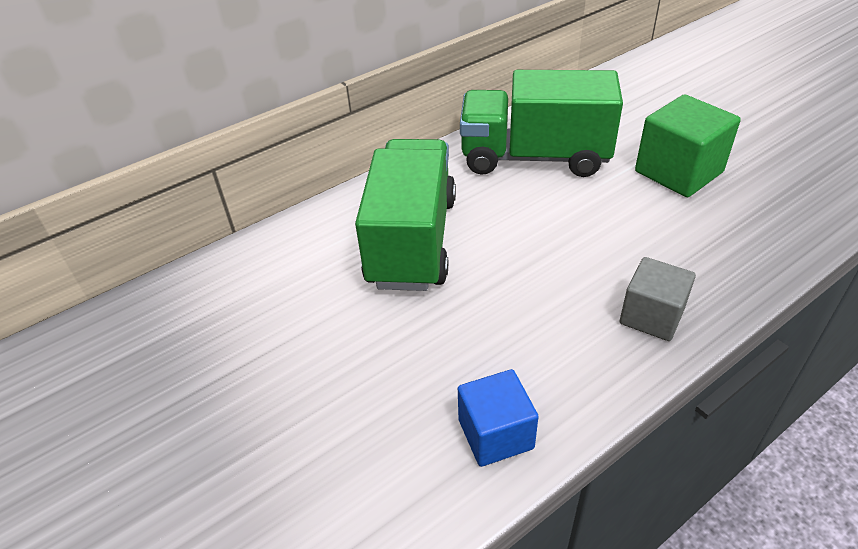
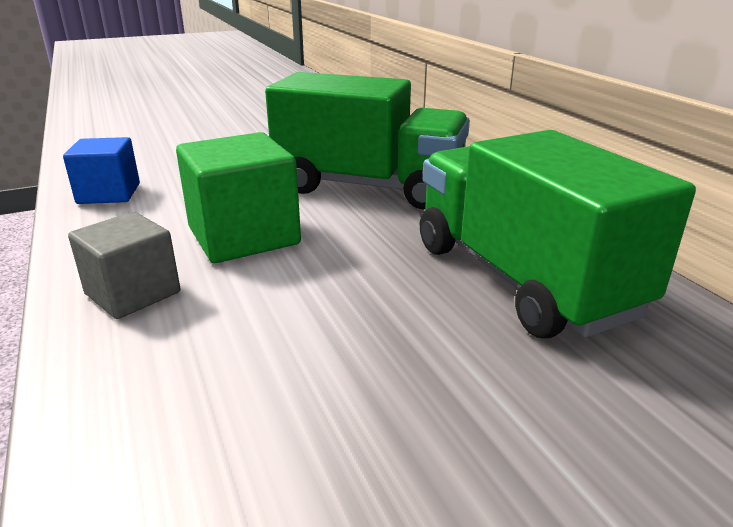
camera: 100 degrees right, 15 degrees down
green truck [460,70,623,177] -> green truck turned 45 degrees counterclockwise [420,130,696,338]
green cube [635,94,741,197] -> green cube moved to [176,132,301,263]

